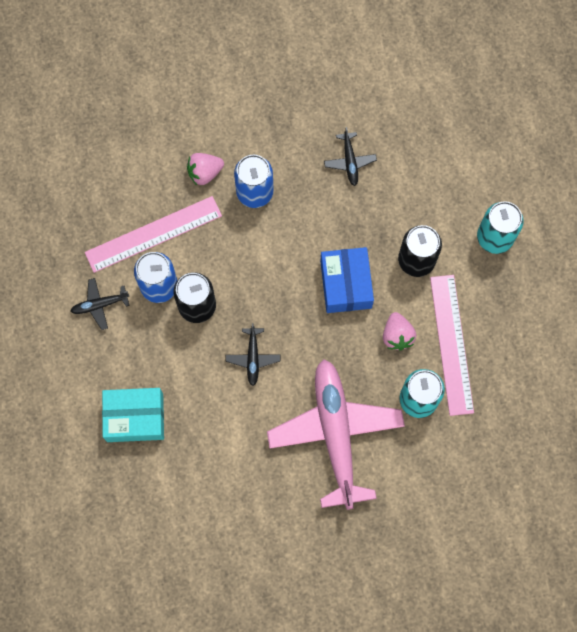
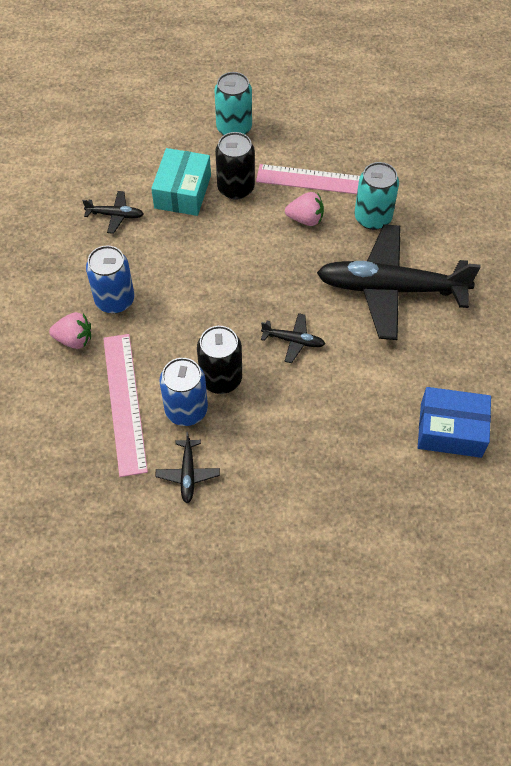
camera: 75 degrees left, 15 degrees down
turquoise box [102,388,164,442] -> turquoise box moved to [151,148,211,216]
pink strawberry [187,153,224,185] -> pink strawberry turned 75 degrees counterclockwise [49,312,91,349]
pink plane [267,359,405,510] -> black plane [317,224,481,340]
blue box [320,247,374,313] -> blue box moved to [418,387,491,458]

